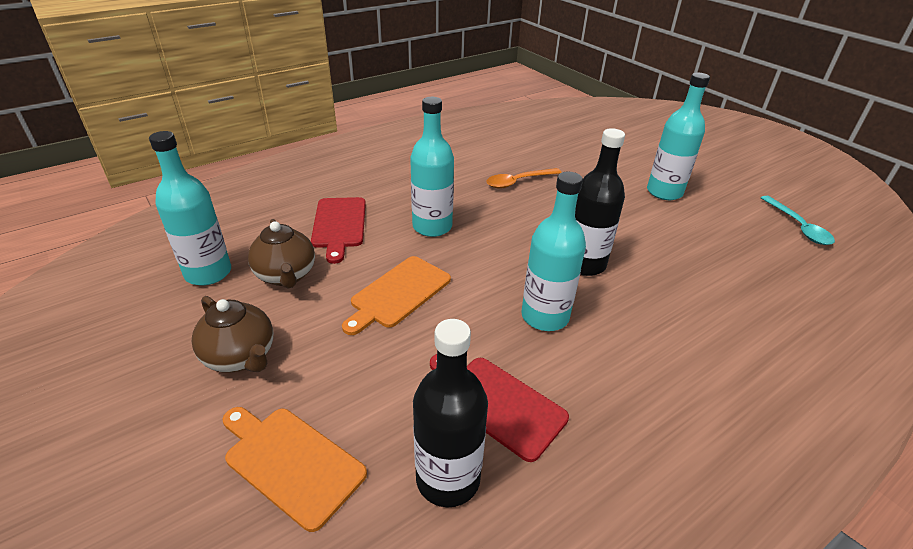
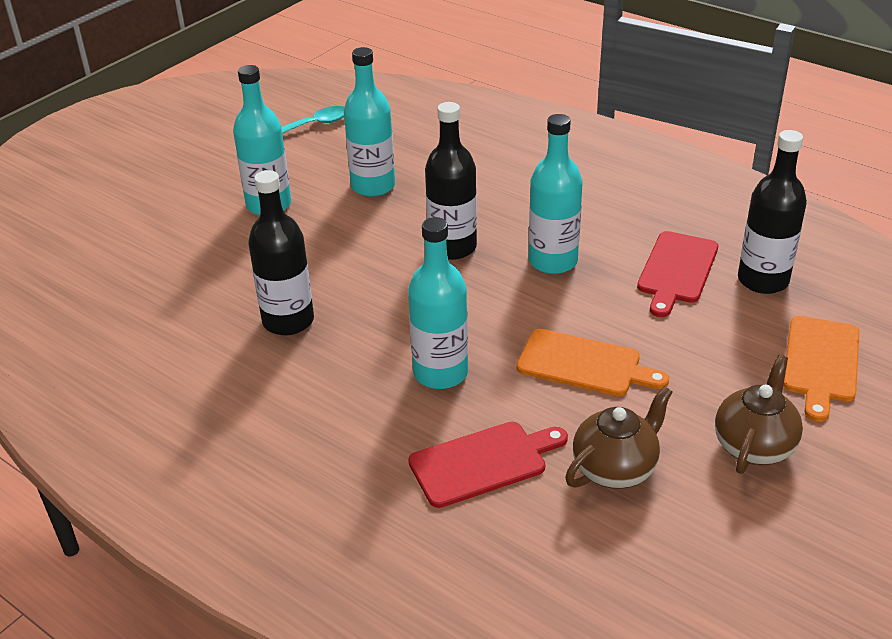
camera: 105 degrees left, 0 degrees up
turquoise bottle [149,131,231,285] -> turquoise bottle moved to [344,47,395,197]
orange spoon [486,168,562,188] -> black bottle [248,170,314,335]

